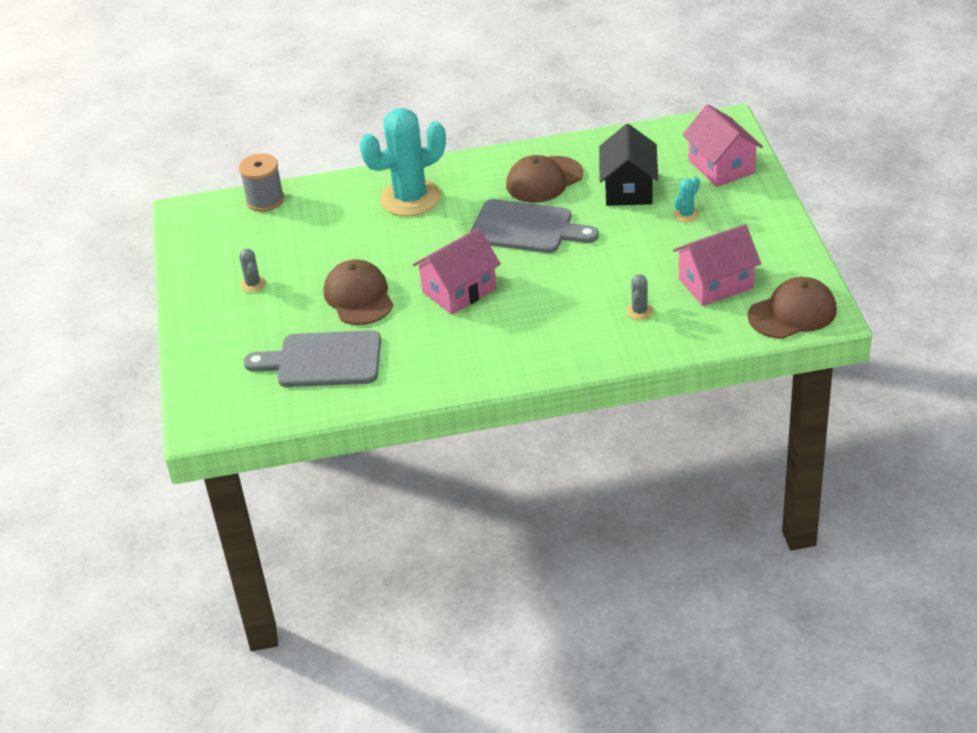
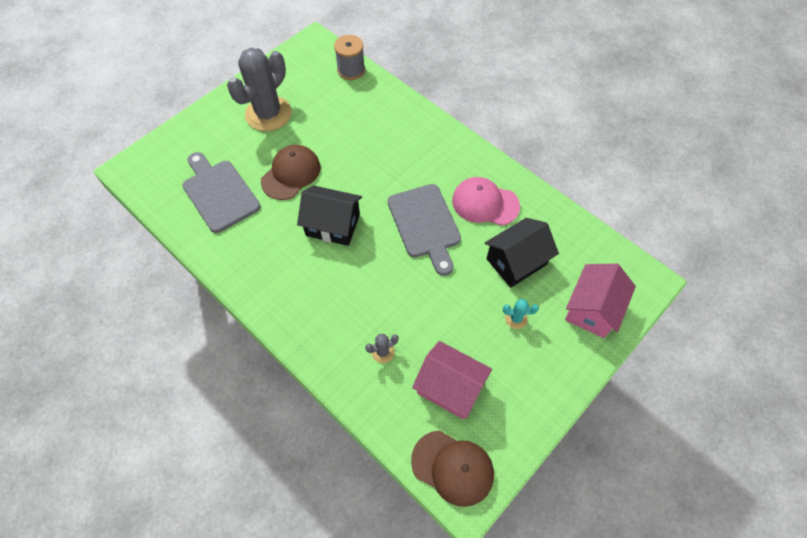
camera: 50 degrees right, 20 degrees up
grey cactus [239,249,266,293] -> grey cactus [227,48,292,131], size x2.49
turquoise cactus [360,108,446,216] -> none
pink house [412,228,501,315] -> black house [297,185,362,246]
brown cap [506,155,583,203] -> pink cap [452,177,520,226]

